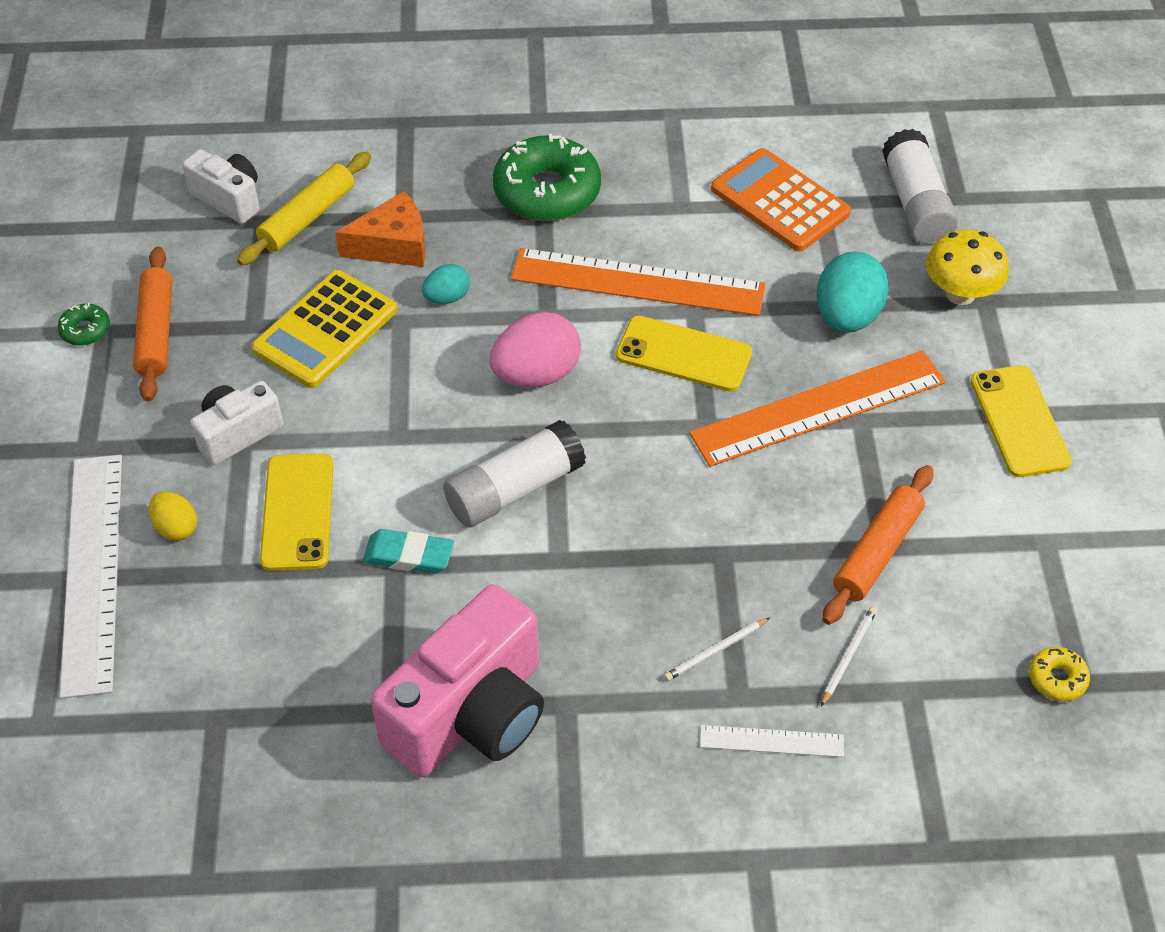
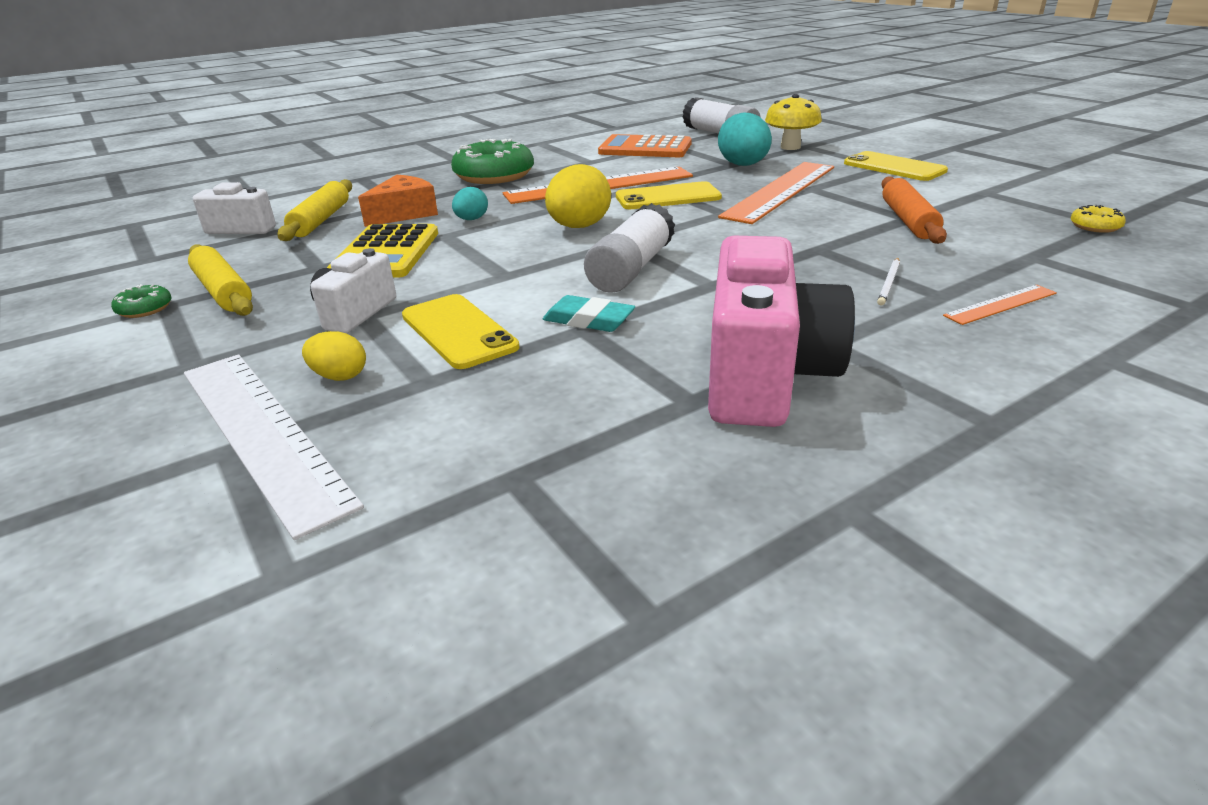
camera: 30 degrees left, 20 degrees down
orange rolling pin [133,246,172,402] -> yellow rolling pin [188,244,253,316]
turquoise eraser [363,529,454,574] -> turquoise eraser turned 45 degrees clockwise [543,295,635,332]
pink egg [490,312,581,387] -> yellow egg [545,164,611,228]
white ruler [700,725,844,757] -> orange ruler [943,285,1057,325]
white pencil [821,607,877,707] -> none

